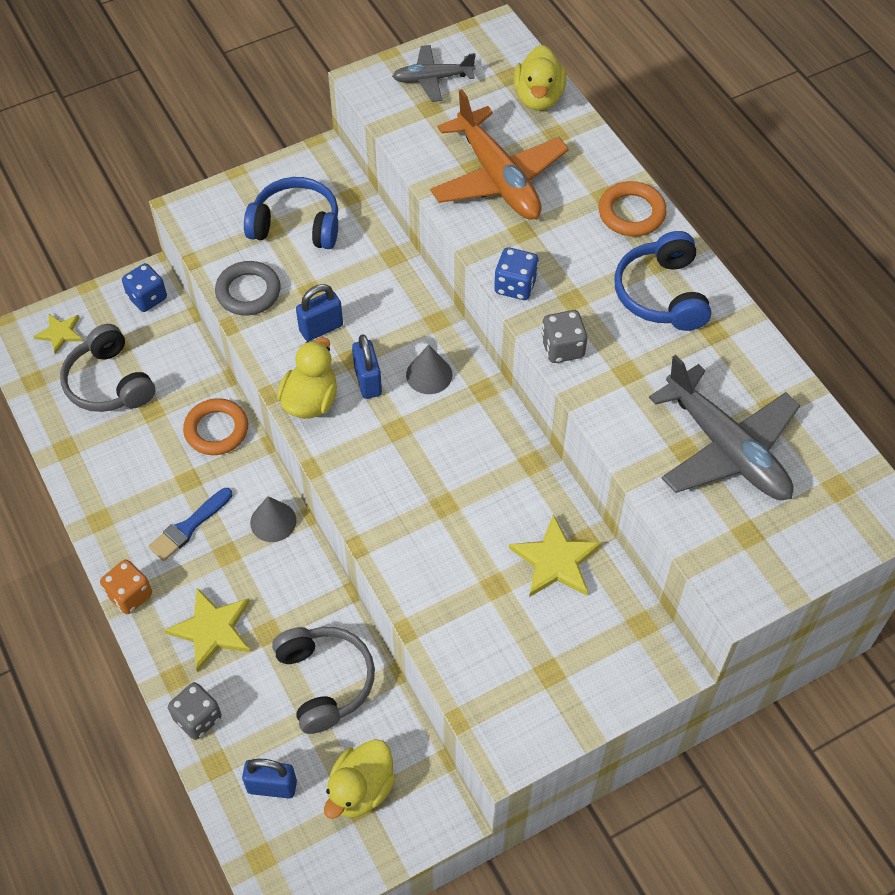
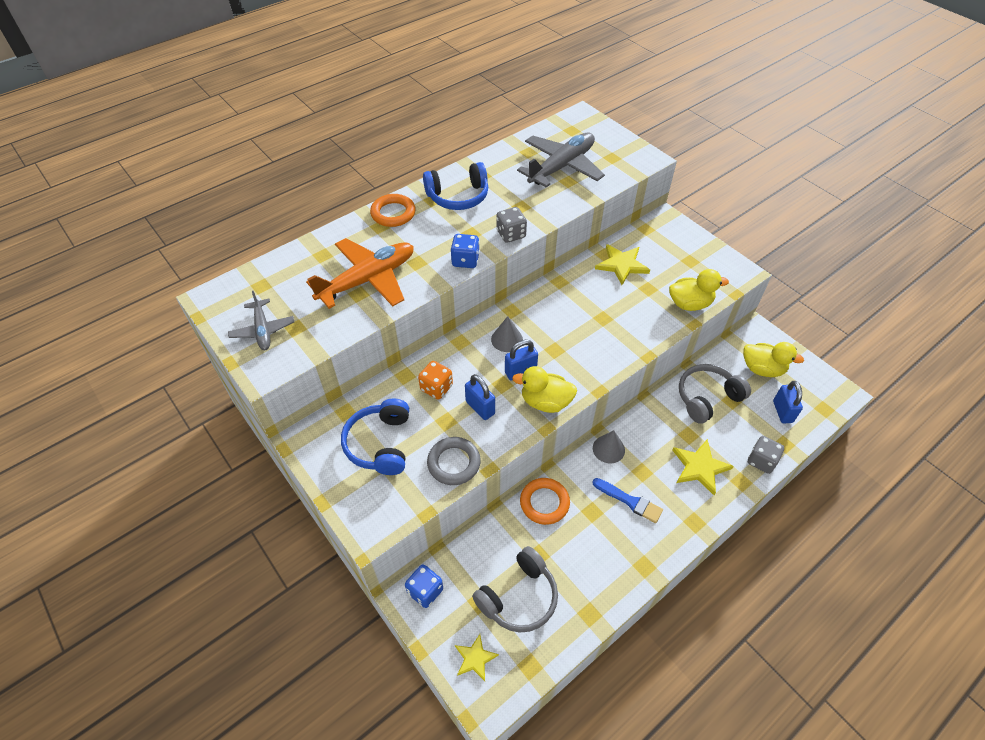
camera: 100 degrees left, 5 degrees down
orange dice [100,560,152,614] -> orange dice moved to [418,361,453,400]
yellow duck [514,45,566,111] -> yellow duck moved to [669,269,729,311]

